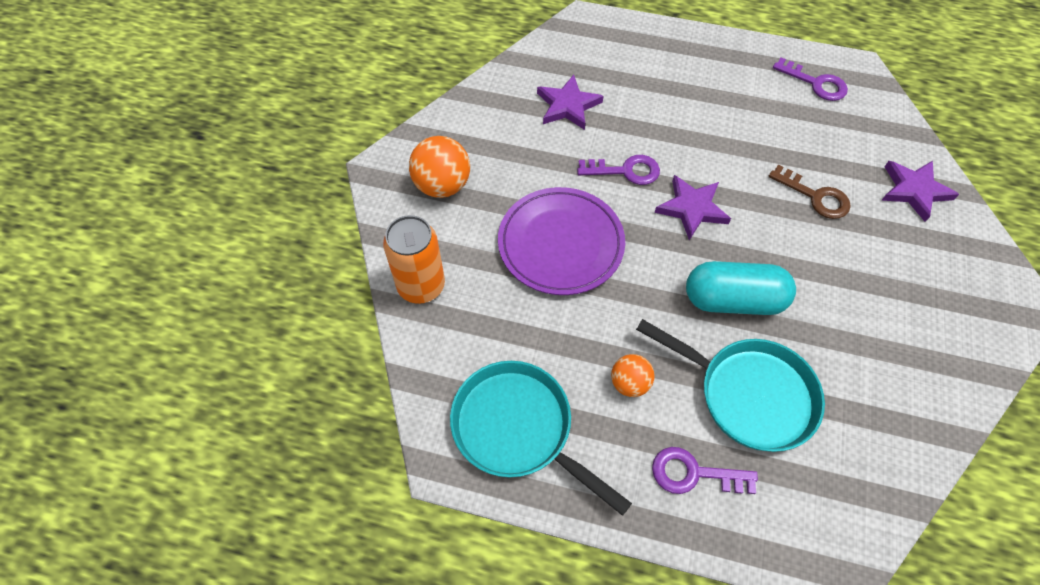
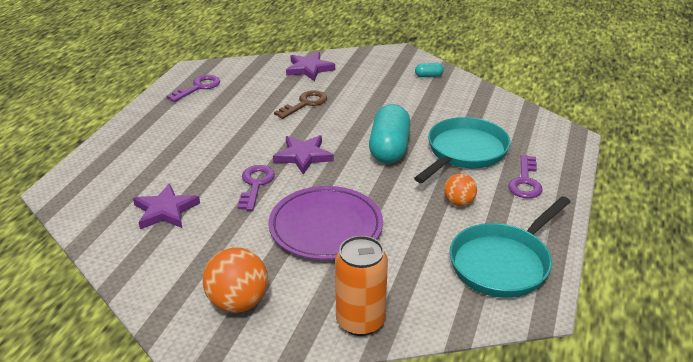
camera: 85 degrees left, 25 degrees down
none -> turquoise capsule [415,63,444,77]

